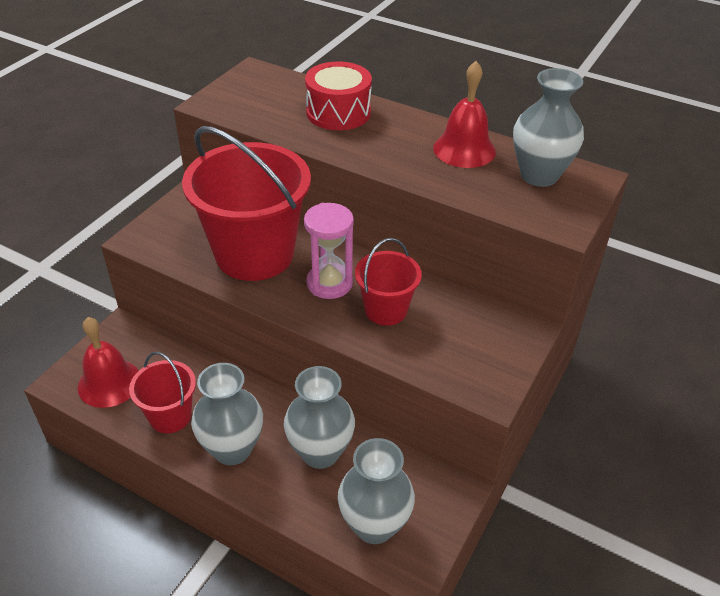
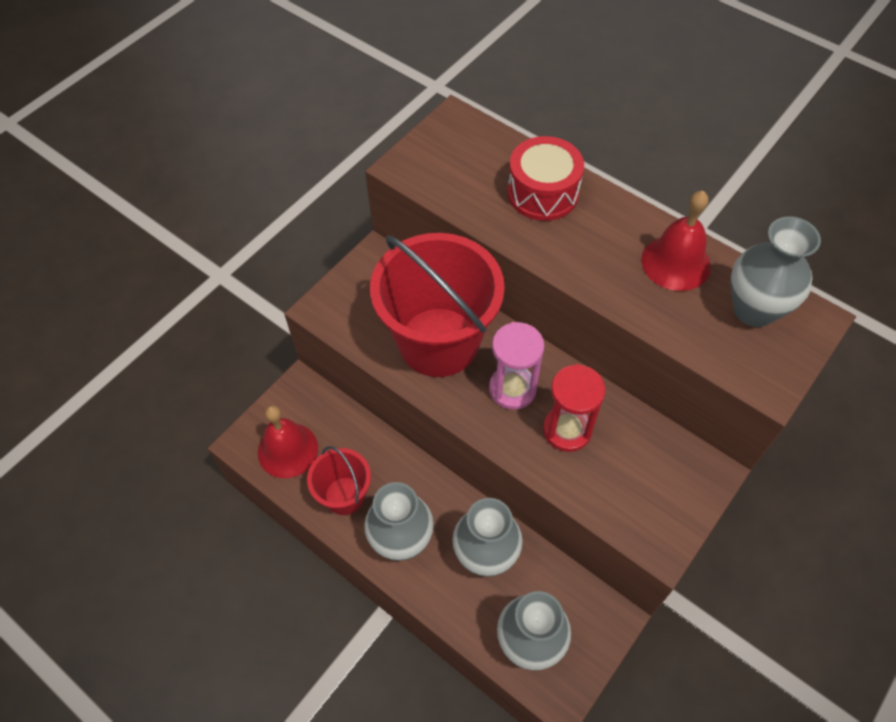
camera: 10 degrees right, 15 degrees up
red bucket [355,238,422,326] -> red hourglass [543,364,605,452]

